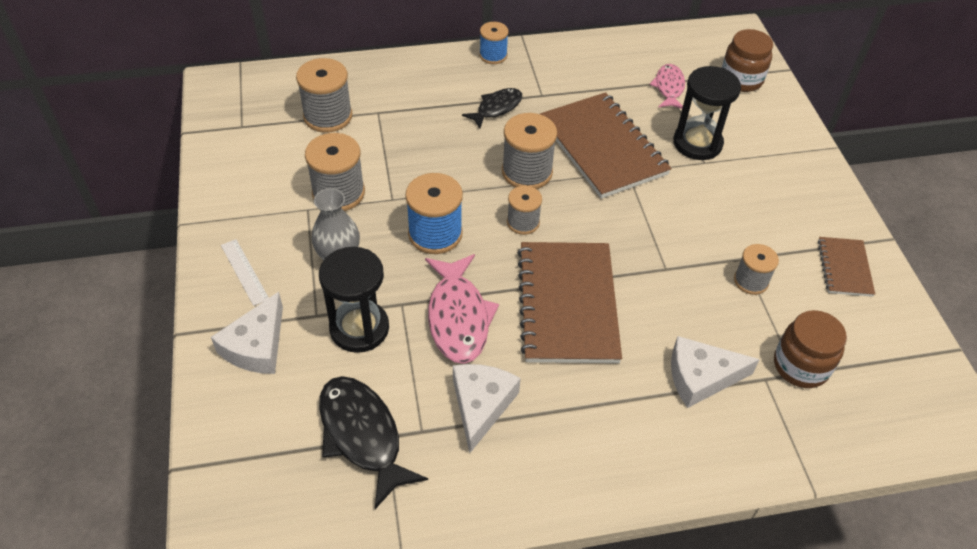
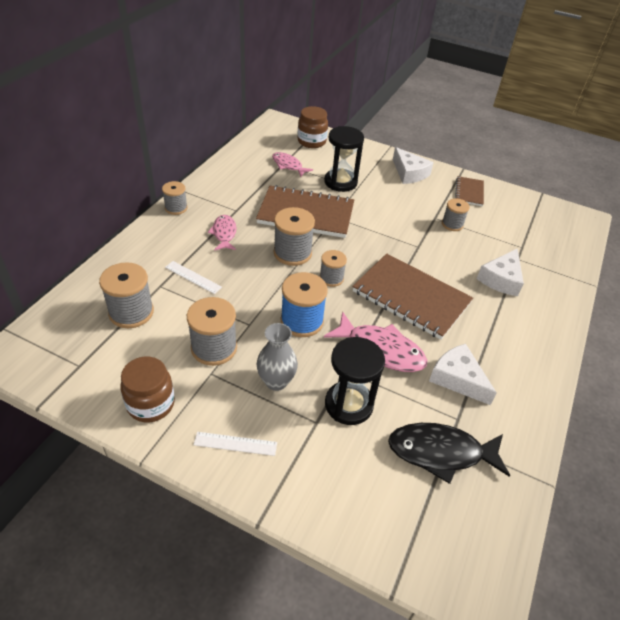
camera: 55 degrees left, 5 degrees down
white cheese [211,292,283,374] -> white cheese moved to [393,147,434,184]
black fish [462,88,522,129] -> pink fish [208,215,236,251]
blue spool [479,22,509,64] -> grey spool [162,181,188,215]
brown jar [774,310,847,388] -> brown jar moved to [120,356,175,422]
brown notebook [818,237,875,297] -> brown notebook turned 60 degrees clockwise [455,176,484,206]
none -> white ruler [165,261,222,294]

